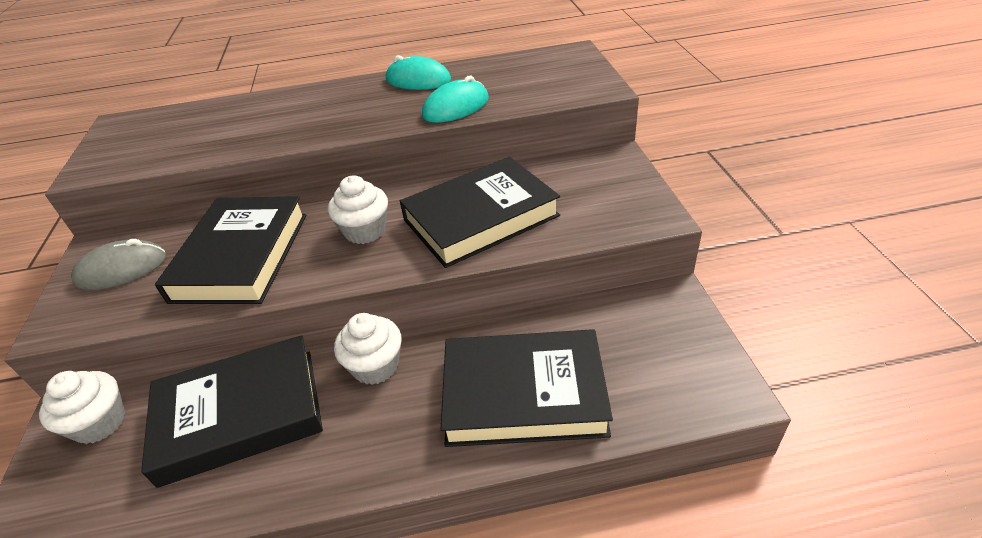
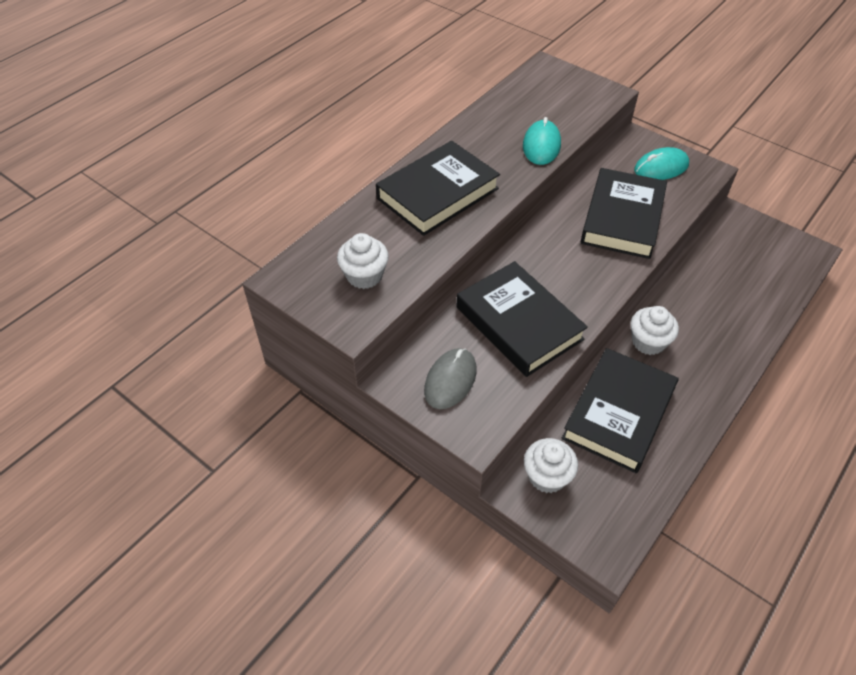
camera: 45 degrees left, 10 degrees up
white cupcake [328,175,388,244] -> white cupcake moved to [337,233,389,289]
turquoise mouse [386,55,451,90] -> turquoise mouse moved to [634,147,689,180]
black book [441,329,613,447] -> black book moved to [376,141,500,236]

